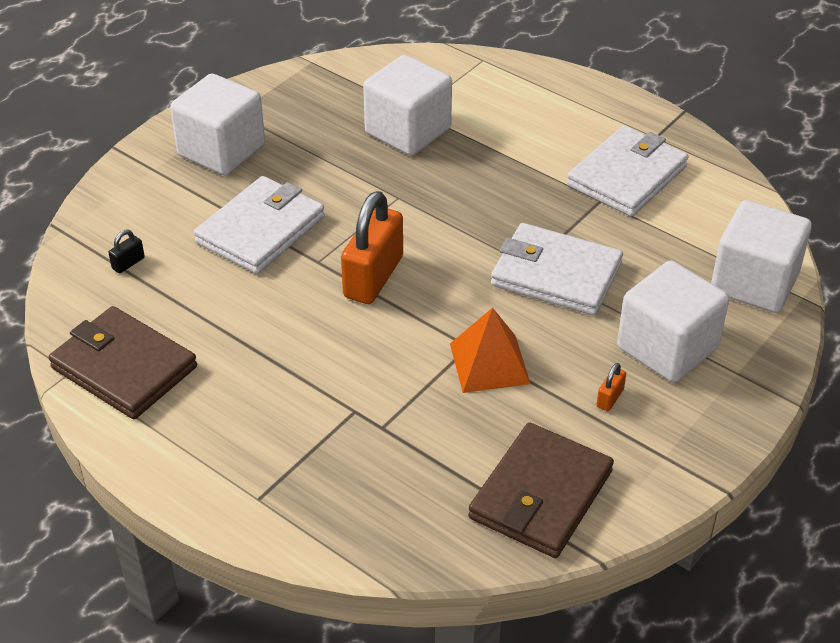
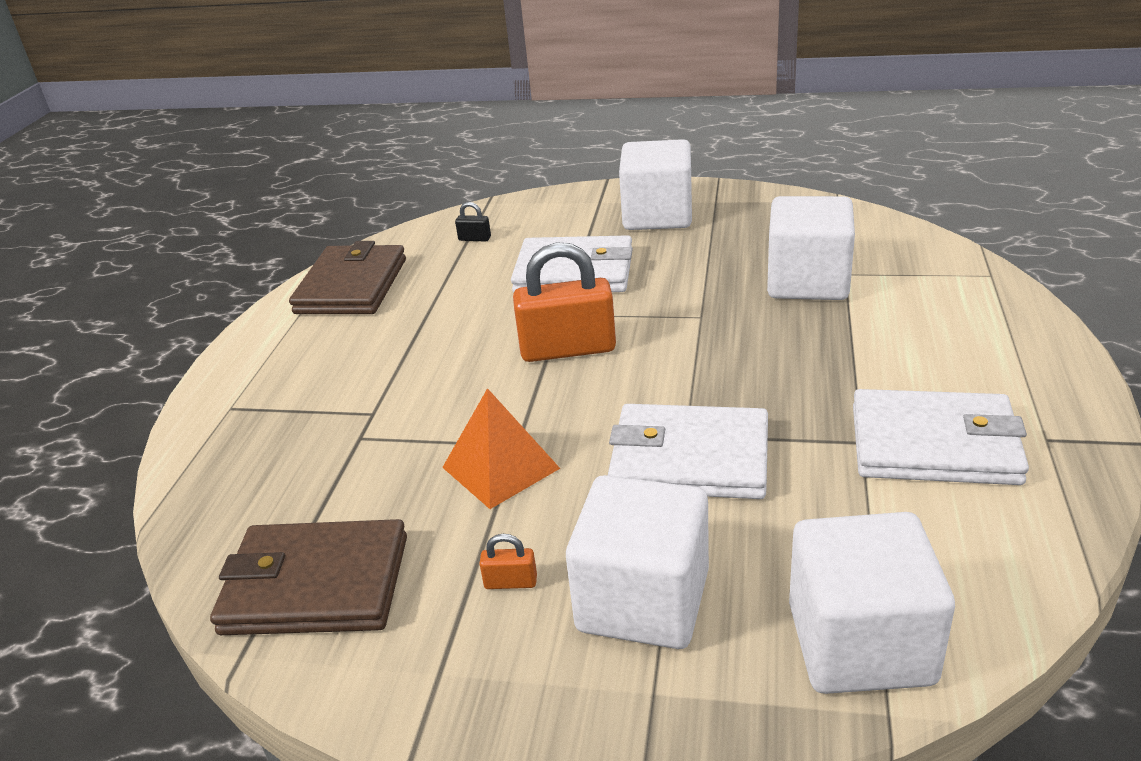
camera: 65 degrees right, 10 degrees down
white wallet [491,223,623,315] -> white wallet turned 75 degrees counterclockwise [608,404,768,499]

